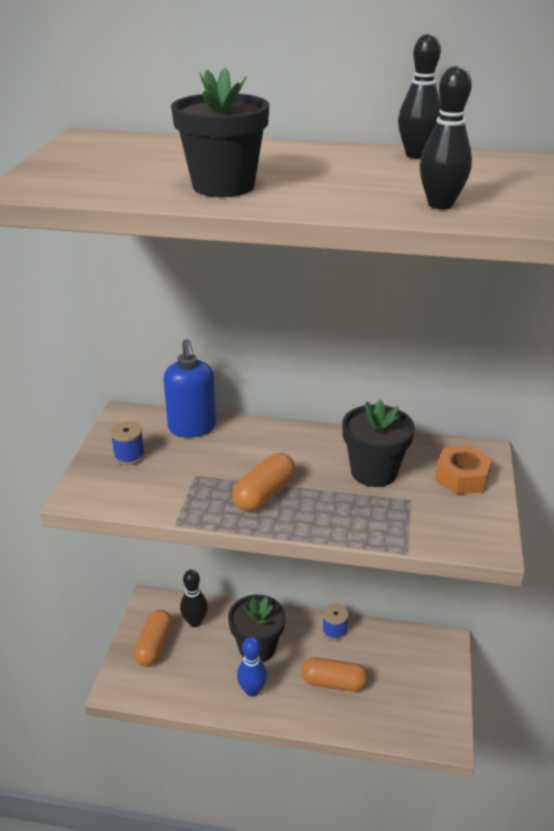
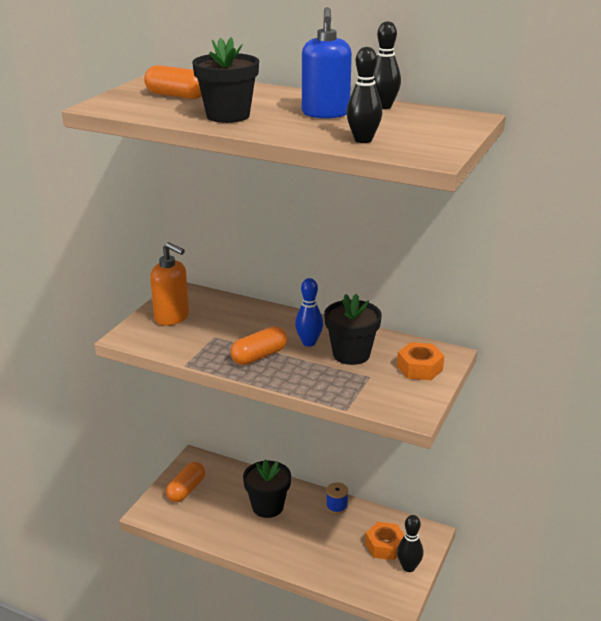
camera: 15 degrees right, 5 degrees down
blue spool [110,421,145,465] -> orange soap dispenser [150,242,189,326]
blue soap dispenser [163,339,216,437] -> blue soap dispenser moved to [302,7,352,119]
black bowling pin [180,570,208,627] -> black bowling pin moved to [397,515,423,572]
blue bowling pin [237,637,267,697] -> blue bowling pin moved to [295,278,323,347]
orange capsule [302,657,368,692] -> orange capsule moved to [144,65,202,99]
none -> orange nut [365,522,404,560]

